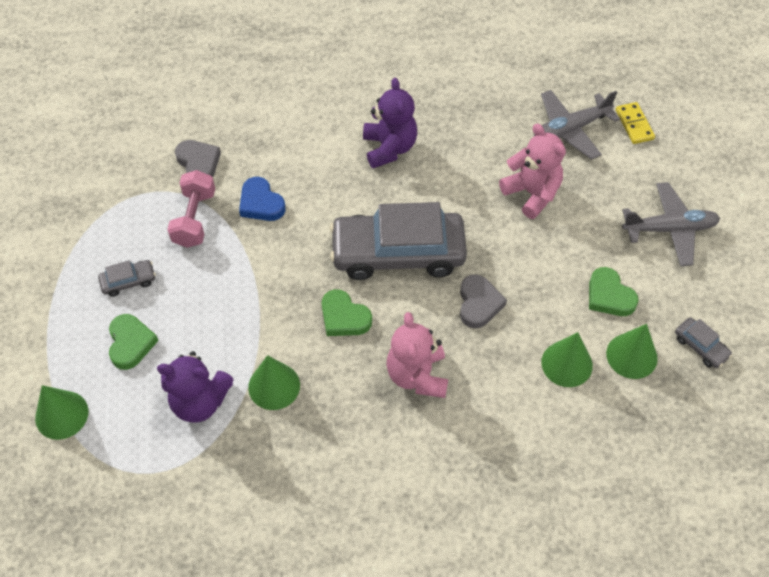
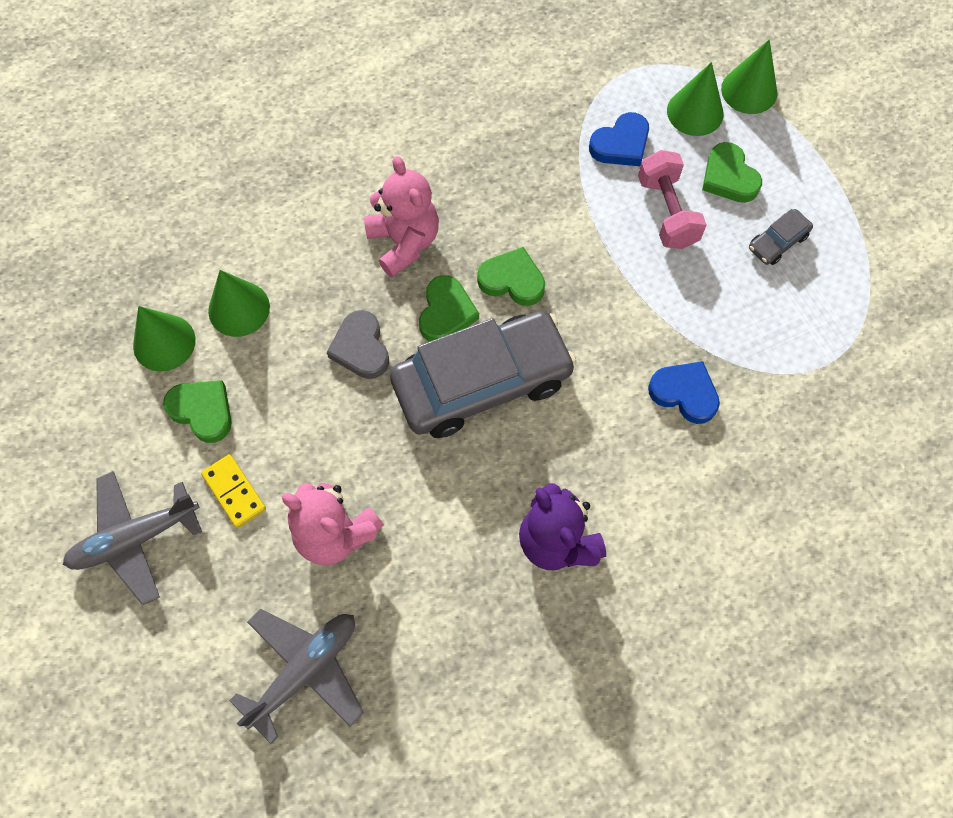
camera: 160 degrees right, 10 degrees up
purple teddy bear [157,351,234,423] -> blue heart [589,112,649,166]
pink dumbbell [167,170,215,248] -> pink dumbbell moved to [638,150,707,249]
grey heart [175,140,221,177] -> none
green cone [248,355,300,410] -> green cone moved to [667,62,723,136]
yellow domino [616,102,655,144] -> yellow domino moved to [201,454,266,528]
grey car [675,317,732,368] -> none
none -> green heart [419,275,479,342]

